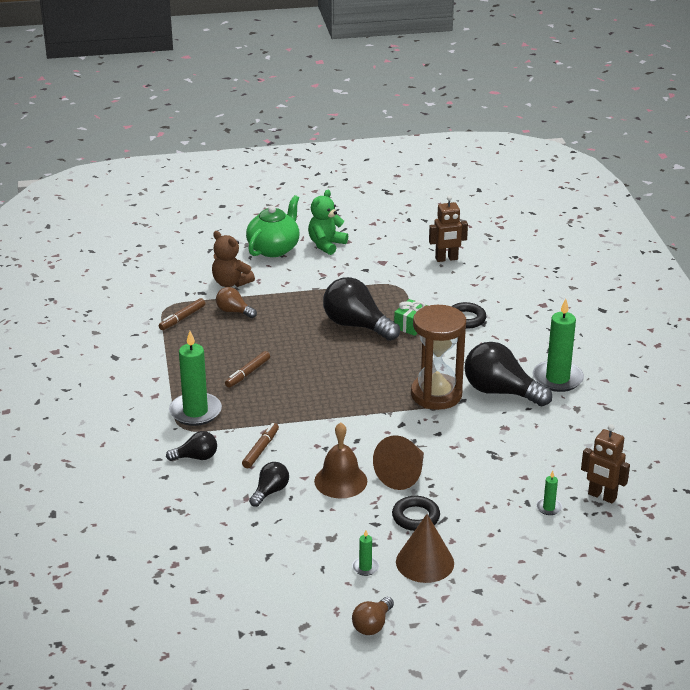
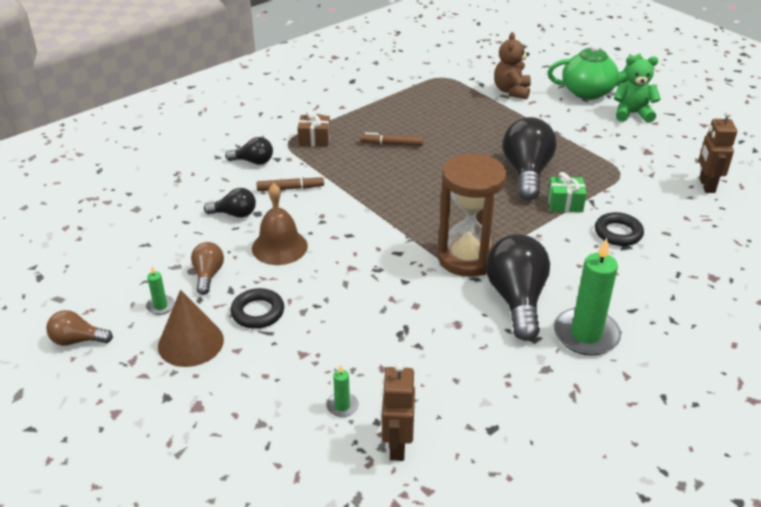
camera: 60 degrees right, 5 degrees up
brown marker [159,298,205,330] -> none
black light bulb [166,431,217,461] -> black light bulb turned 45 degrees counterclockwise [225,137,273,165]
green candle [169,331,222,426] -> brown gift [297,110,330,147]
brown light bulb [216,287,257,318] -> brown light bulb moved to [191,242,224,295]
brown cone [373,435,424,490] -> none
brown robot [429,195,468,262] -> brown robot turned 45 degrees clockwise [699,111,737,193]

